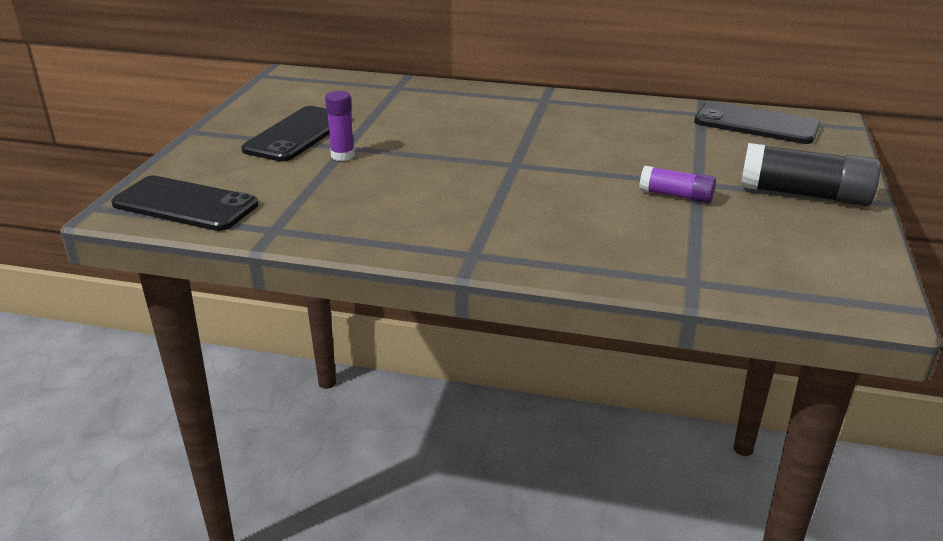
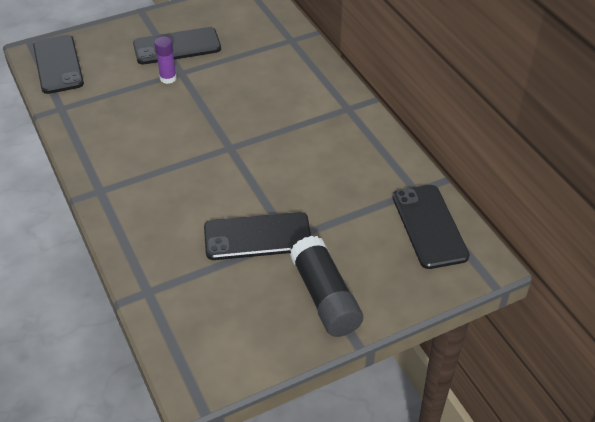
camera: 50 degrees right, 15 degrees up
purple glue stick [639,166,716,203] -> black phone [204,212,311,260]

